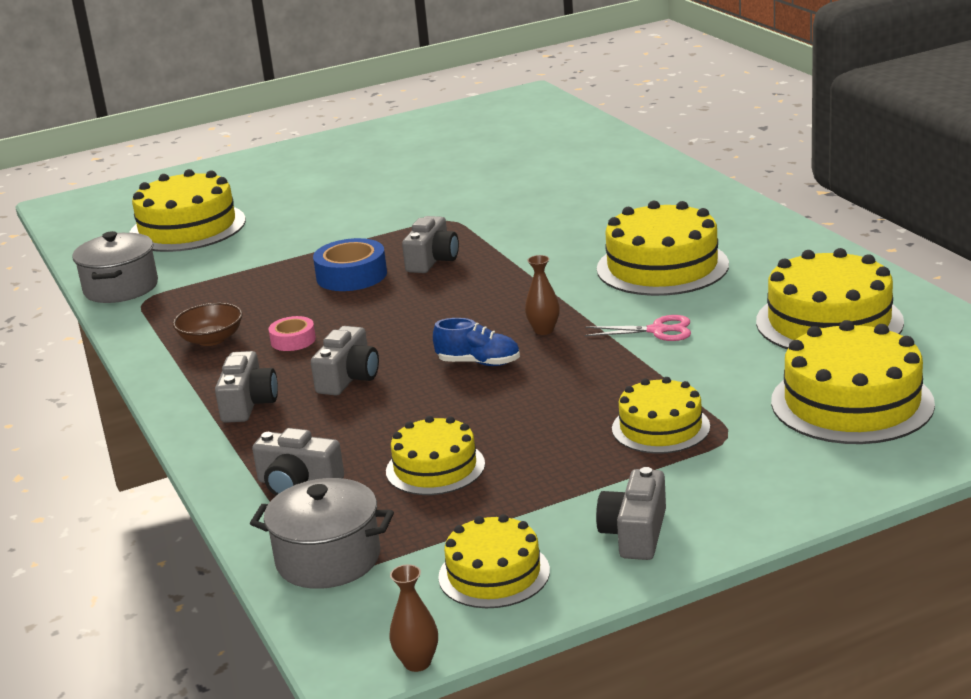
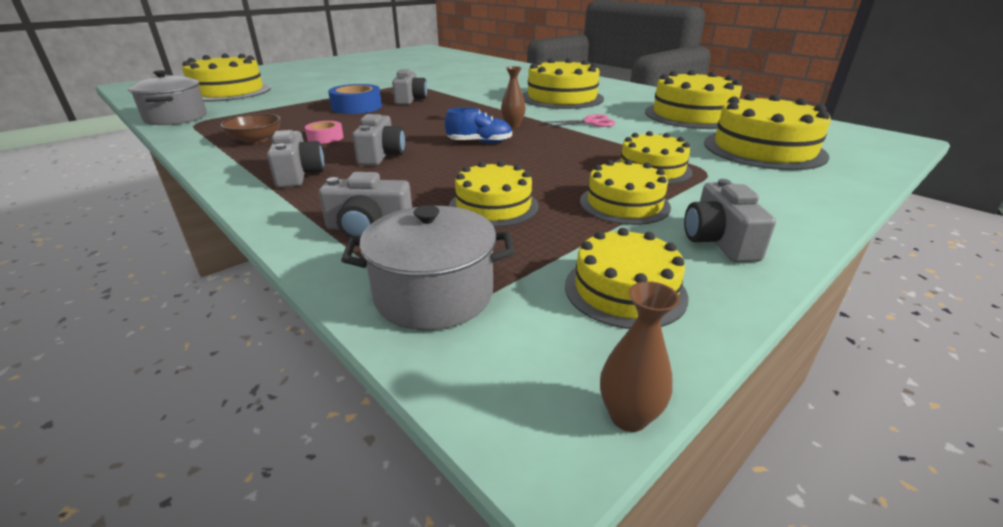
camera: 20 degrees left, 5 degrees up
none -> yellow cake [580,159,671,225]

